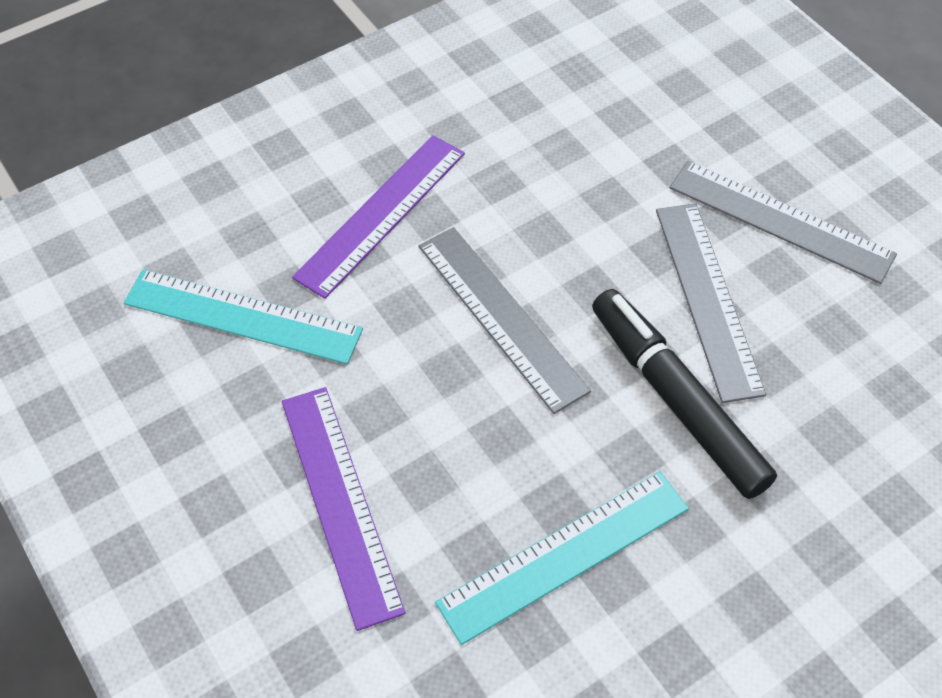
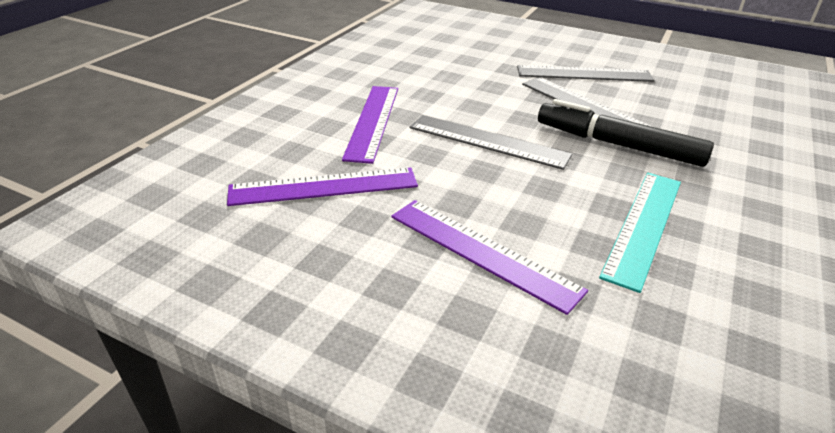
camera: 30 degrees left, 20 degrees down
turquoise ruler [124,269,363,364] -> purple ruler [227,167,418,206]

